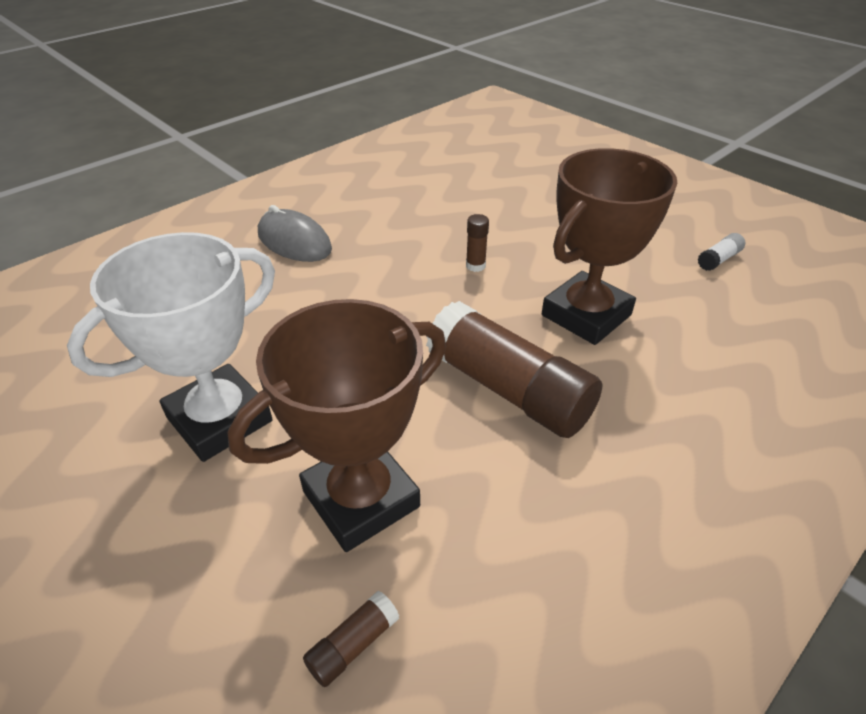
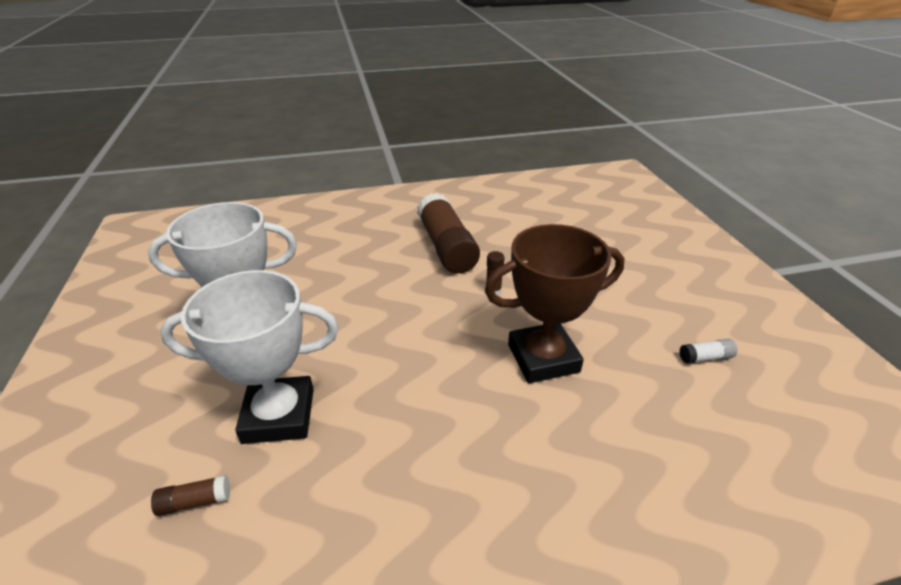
camera: 30 degrees right, 5 degrees down
brown trophy [227,299,446,552] -> white trophy [160,270,339,444]
grey mouse [258,205,332,262] -> none
brown glue stick [426,301,603,438] -> brown glue stick moved to [417,193,480,274]

